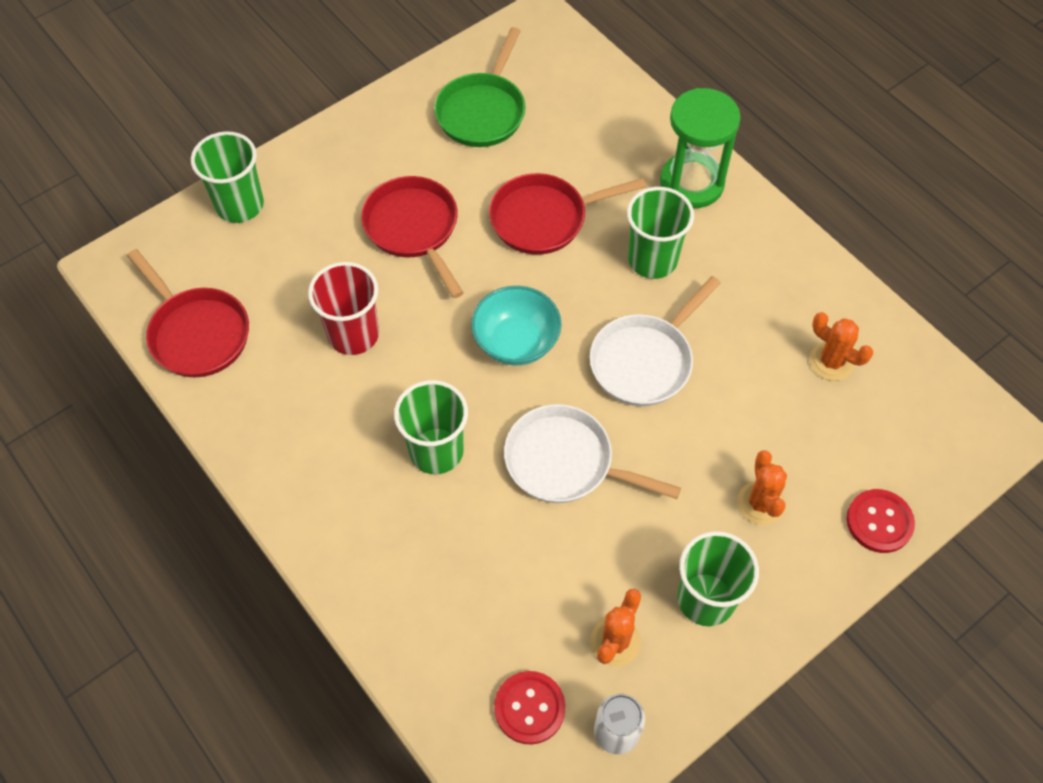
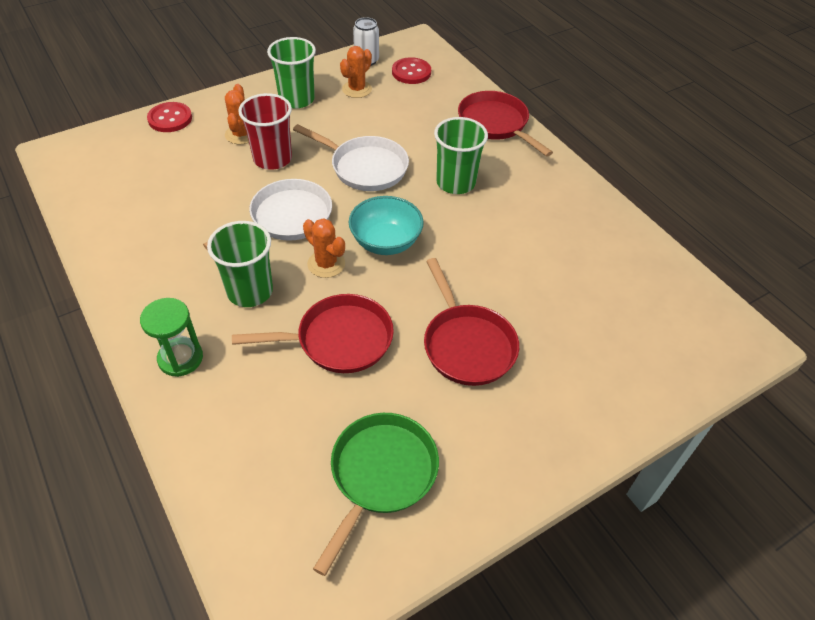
camera: 175 degrees left, 10 degrees down
red pan [127,249,249,377] -> red pan moved to [458,91,553,157]
green cup [191,131,264,223] -> none
red cup [308,262,379,355] -> red cup moved to [238,93,292,170]
green hourglass [660,88,741,208] -> green hourglass [140,298,203,377], size x0.66
orange cactus [809,312,873,381] -> orange cactus moved to [303,218,345,278]

